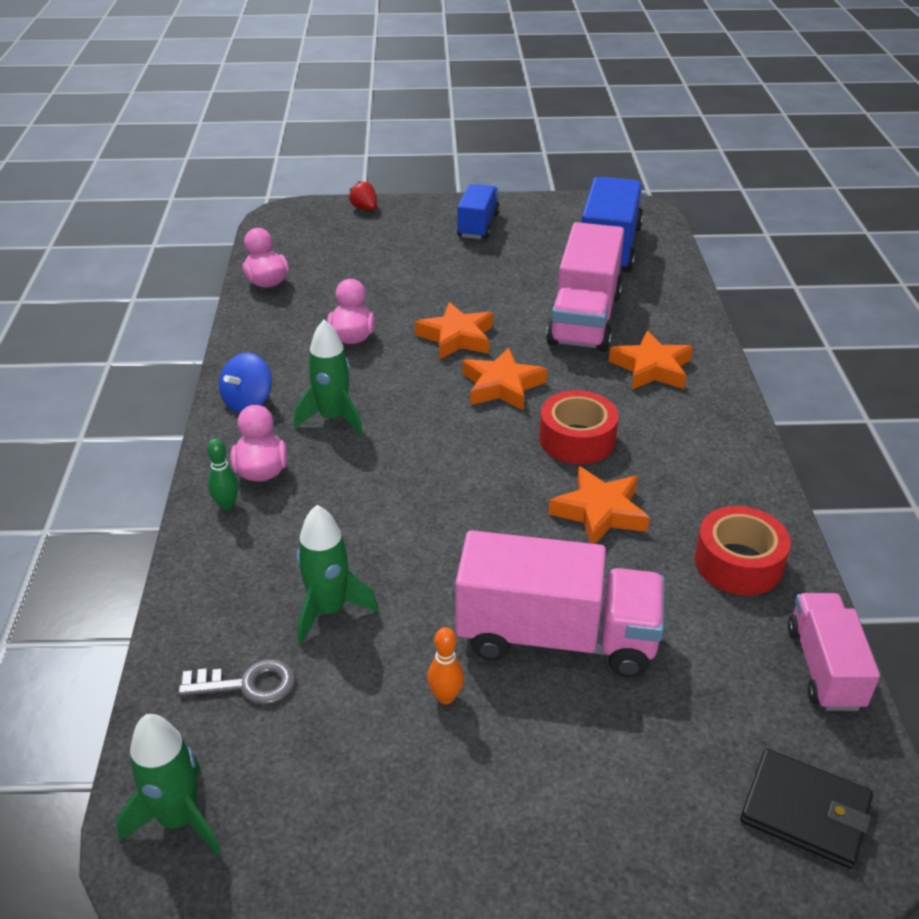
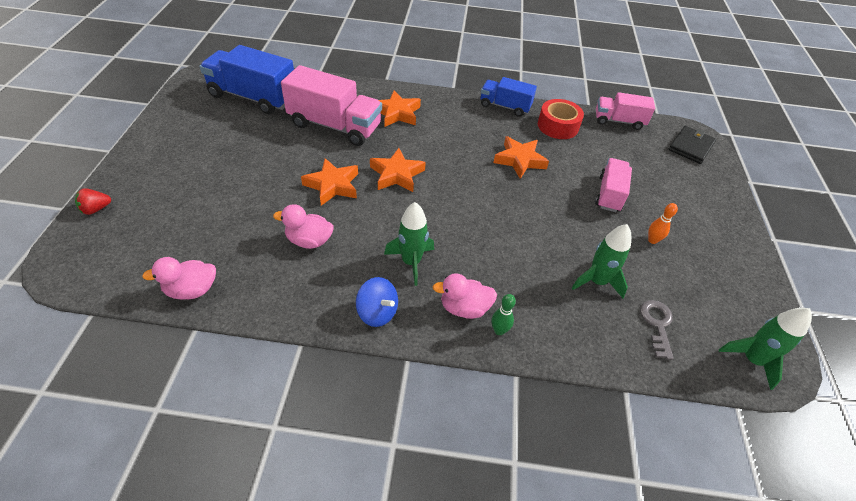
camera: 85 degrees left, 10 degrees up
pink truck [455,530,665,678] -> pink truck [595,158,632,212], size x0.60
blue truck [457,184,500,239] -> blue truck moved to [481,77,537,117]
red tape [539,390,619,464] -> none

